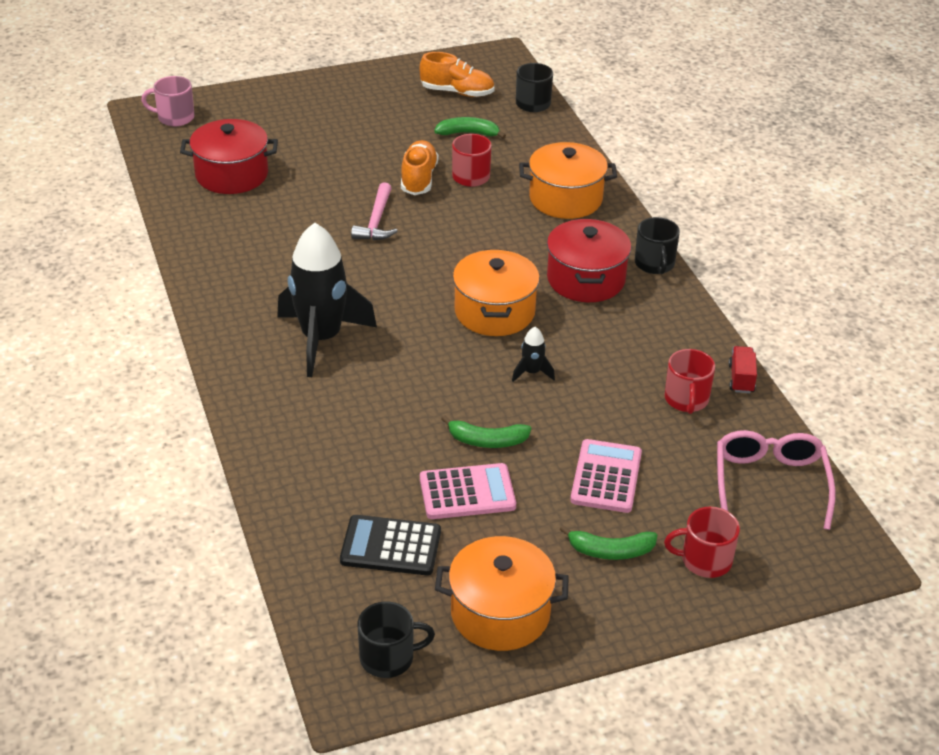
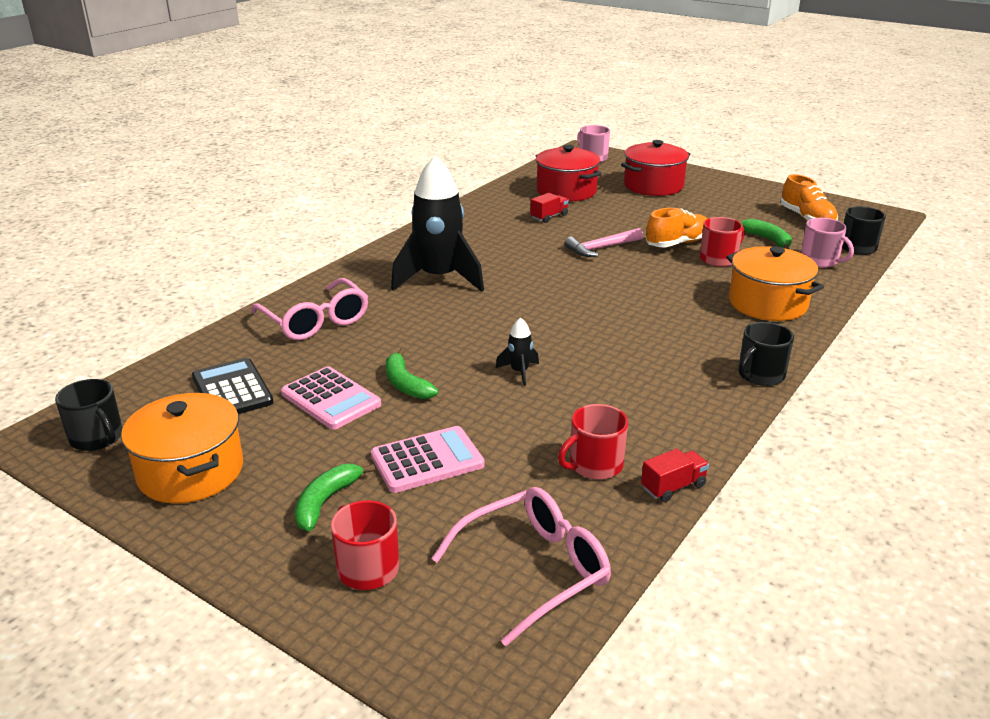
camera: 55 degrees right, 10 degrees down
orange pot [453,249,540,336] -> none
red pot [547,219,631,302] -> red pot moved to [621,140,690,196]
green banana [560,525,657,560] -> green banana turned 60 degrees clockwise [295,464,375,531]
none -> pink glasses [251,278,368,340]
none -> red truck [530,193,569,223]
none -> pink mug [801,218,854,268]

